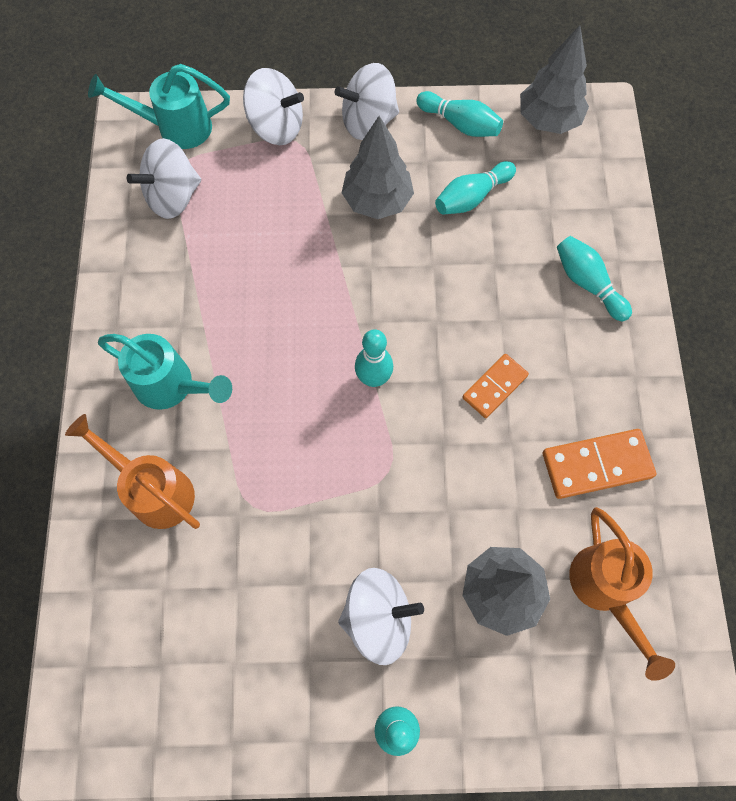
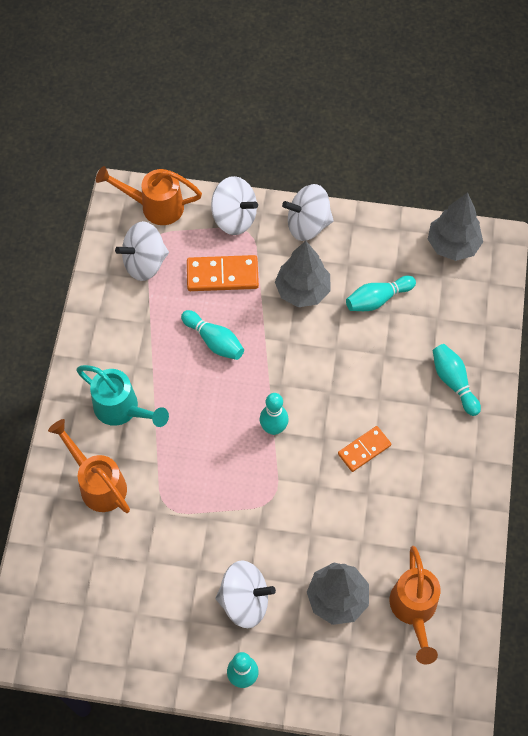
camera: 10 degrees right, 5 degrees down
turquoise watering can [88,64,230,149] -> orange watering can [96,166,202,225]
turquoise bowling pin [416,91,503,137] -> turquoise bowling pin moved to [181,310,244,360]
orange domino [543,429,656,499] -> orange domino moved to [187,255,259,291]

